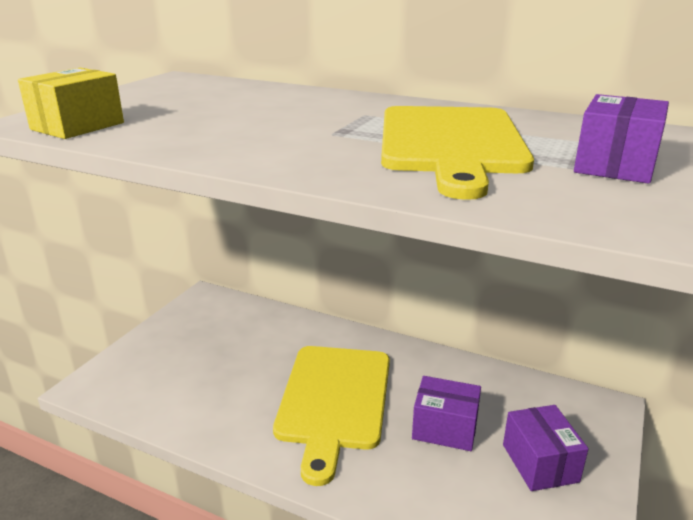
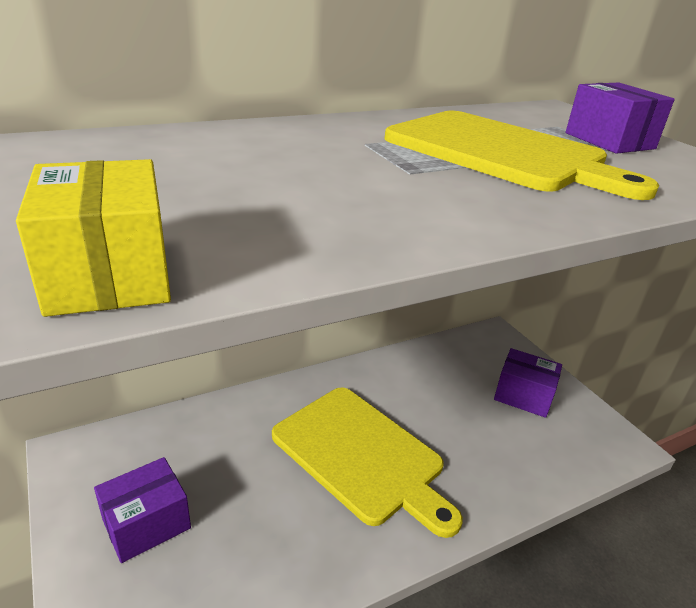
camera: 55 degrees left, 5 degrees up
purple box [412,376,481,451] -> purple box moved to [94,457,191,563]

